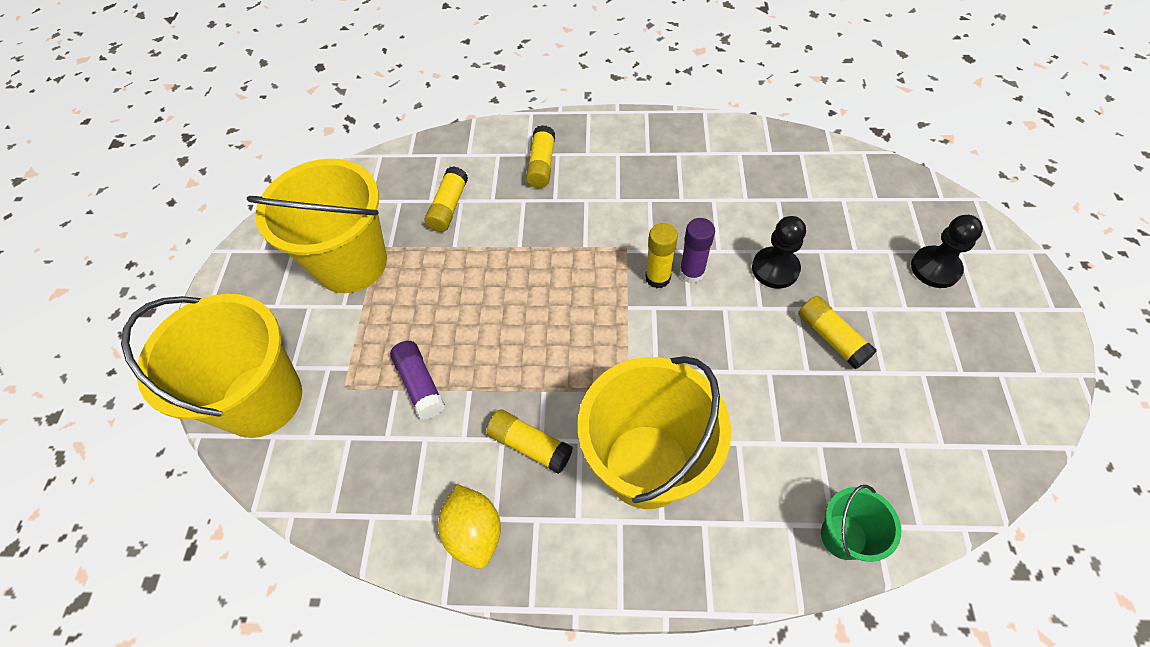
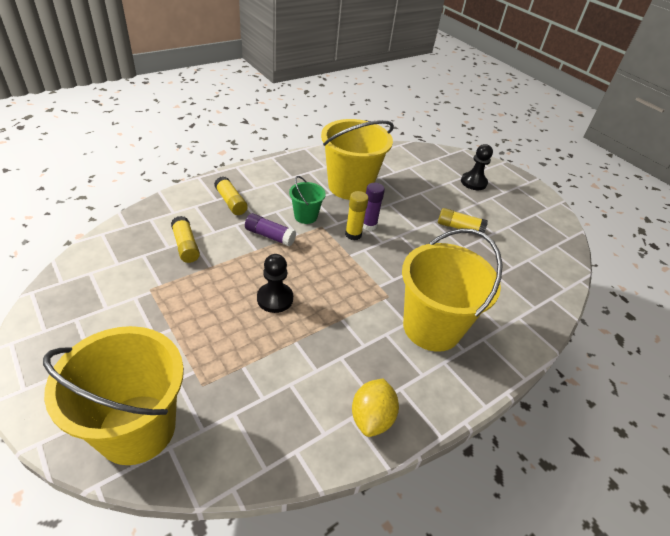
camera: 45 degrees left, 15 degrees down
yellow bucket [247,159,387,293] -> yellow bucket moved to [321,119,394,200]
purple glue stick [390,341,445,420] -> purple glue stick moved to [245,213,296,246]
yellow lemon [438,484,501,569] -> yellow lemon turned 75 degrees clockwise [352,378,399,437]
yellow glue stick [486,410,573,474] -> none
black pawn [752,216,806,289] -> black pawn moved to [257,254,293,313]
green bucket [821,485,901,562] -> green bucket moved to [289,176,326,224]

